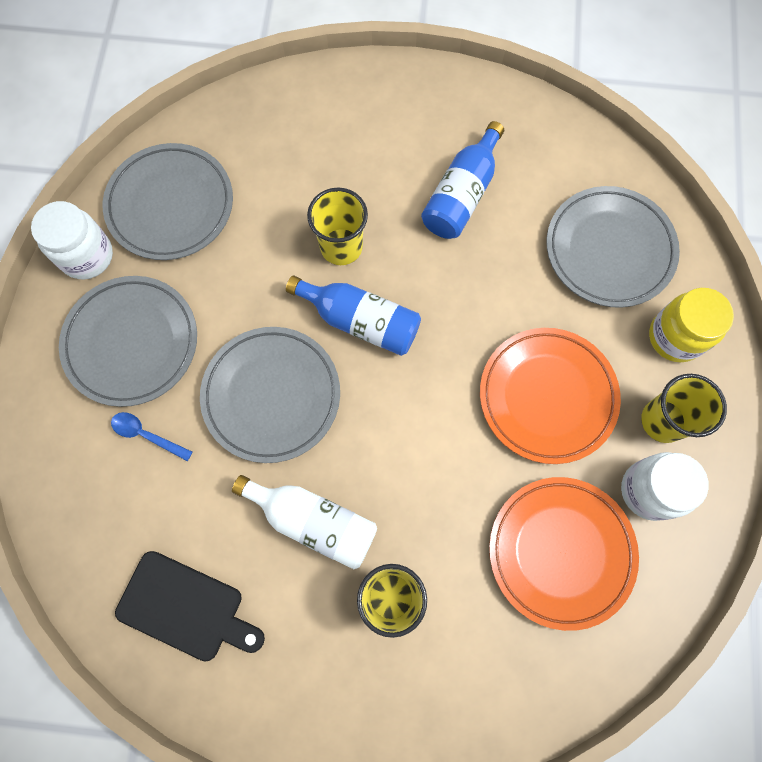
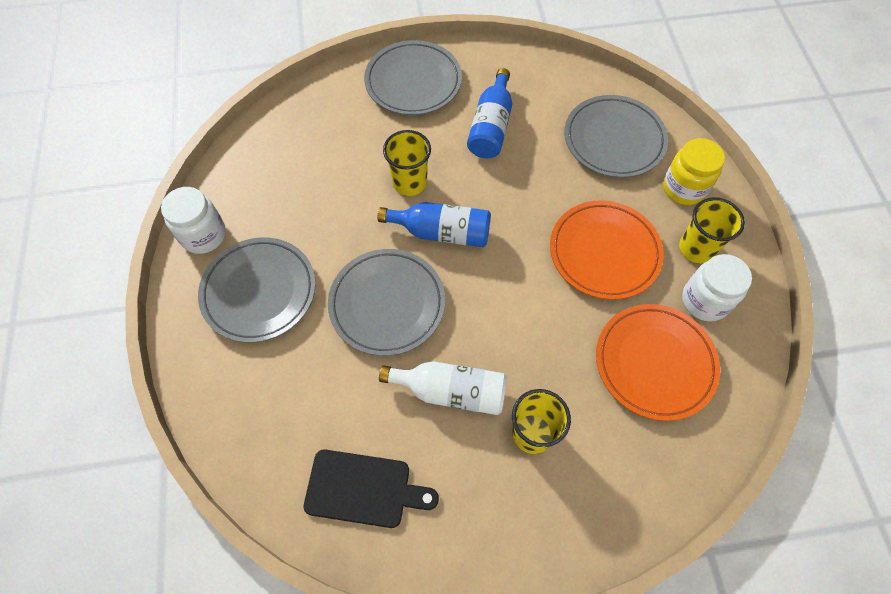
camera: 15 degrees left, 10 degrees down
grey plate [103,143,233,260] -> grey plate moved to [364,40,462,115]
blue spoon [111,412,193,461] -> none

